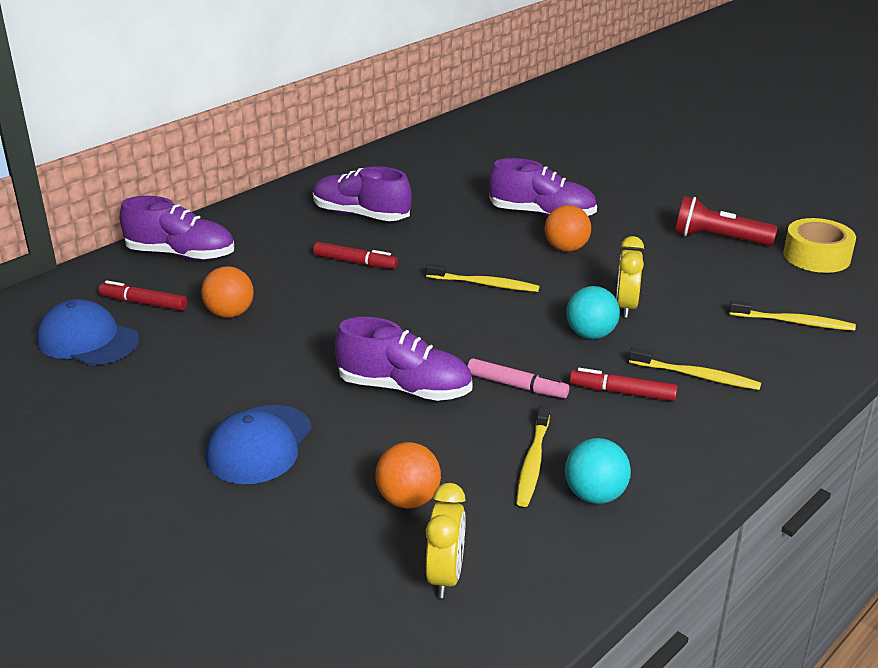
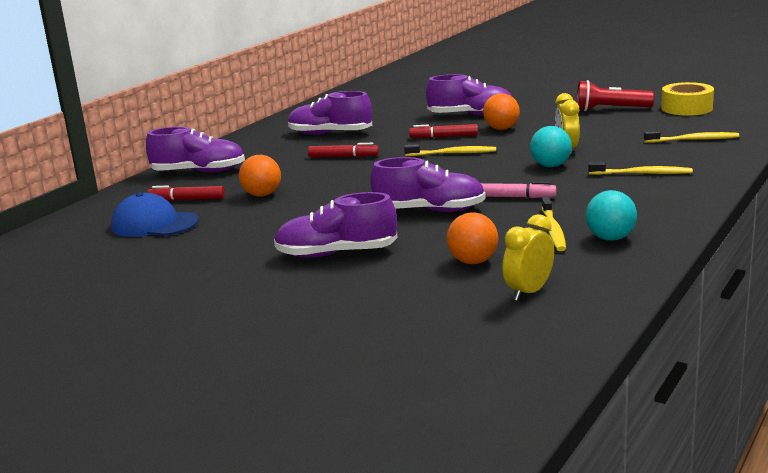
camera: 10 degrees left, 10 degrees down
blue cap [206,405,312,484] -> purple shoe [274,192,398,258]
yellow clock [426,483,466,598] -> yellow clock turned 135 degrees counterclockwise [502,214,554,301]
red marker [569,368,678,401] -> red marker moved to [409,124,478,138]

